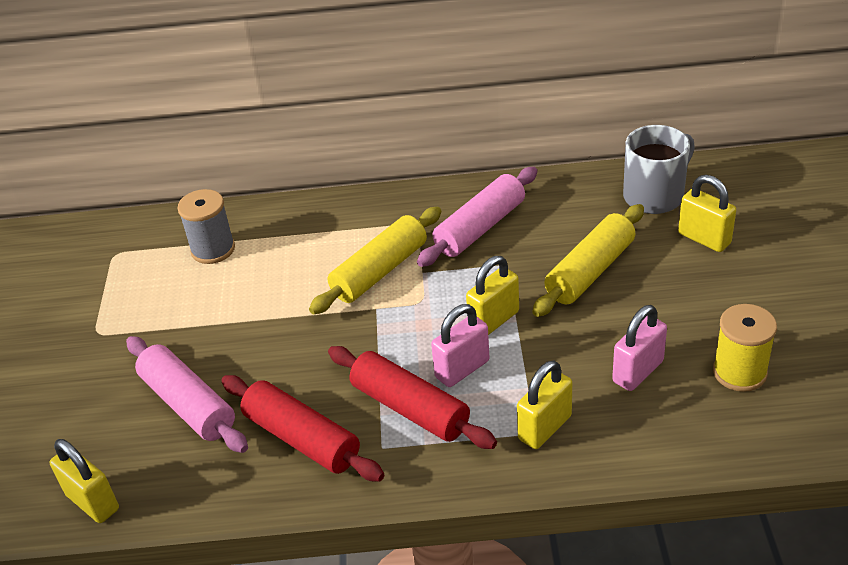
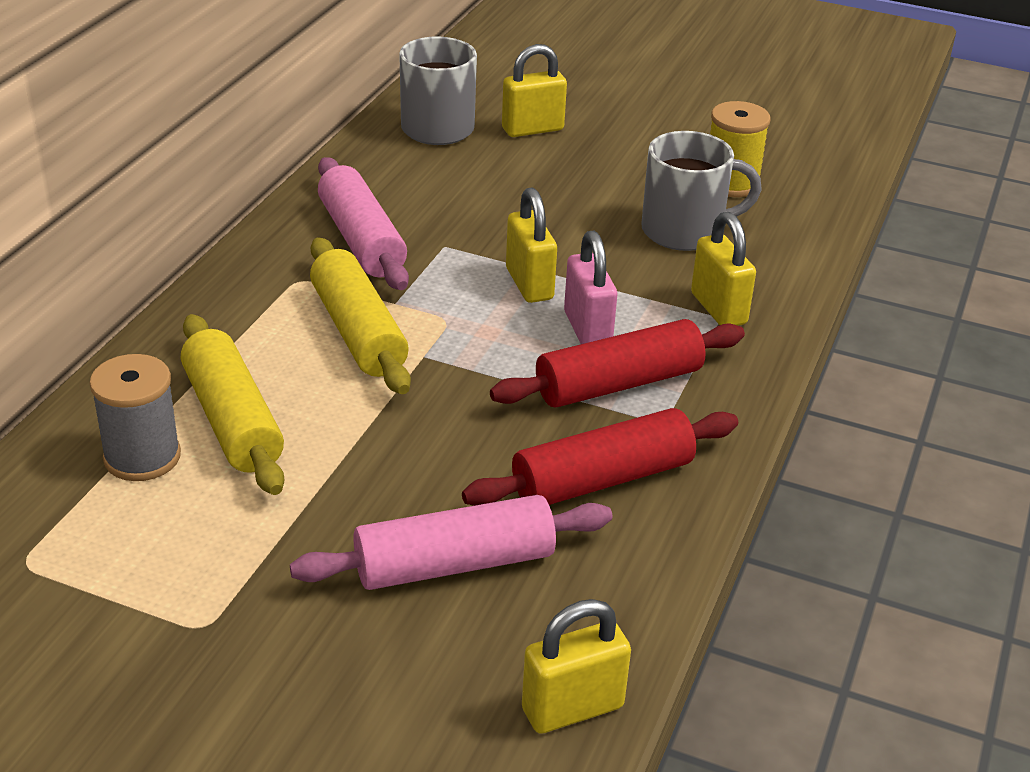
camera: 70 degrees left, 5 degrees down
yellow rolling pin [532,204,644,317] -> yellow rolling pin moved to [181,314,284,495]
pink padlock [612,305,667,391] -> grey mug [641,131,762,251]

